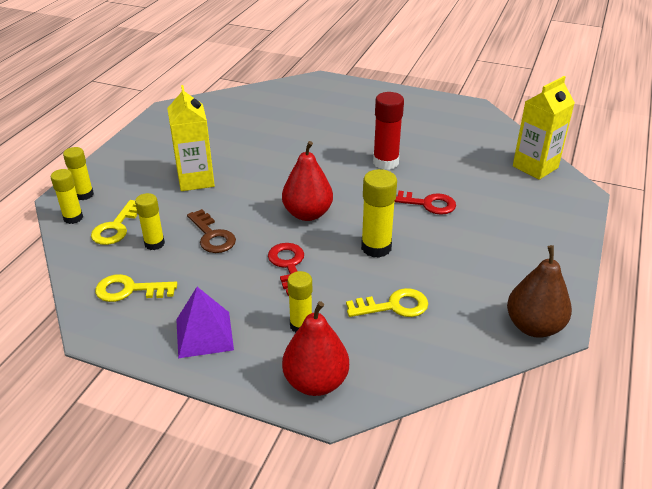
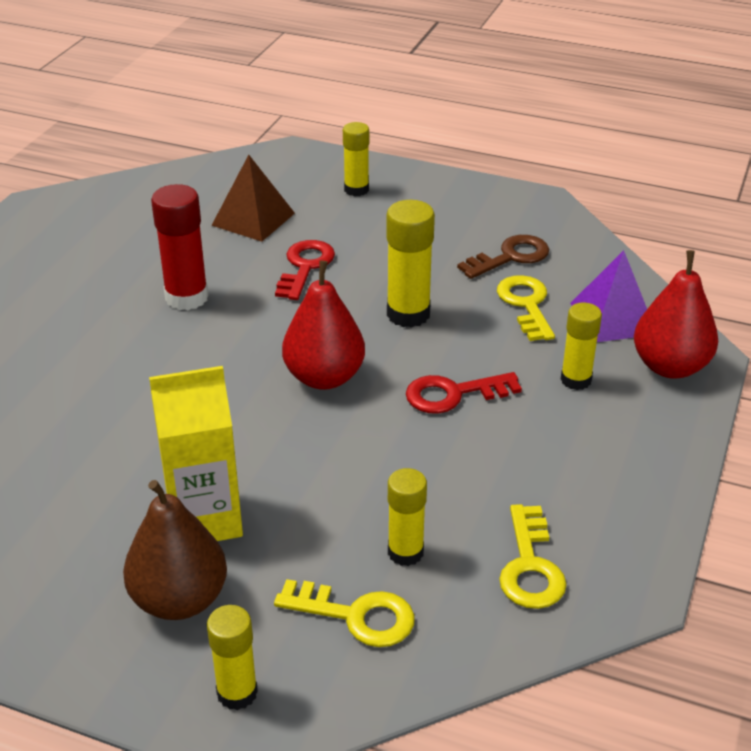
camera: 90 degrees left, 0 degrees up
yellow glue stick [51,169,83,224] -> yellow glue stick moved to [343,122,369,196]
purple pyramid [176,287,234,358] -> purple pyramid moved to [570,250,647,342]
brown key [187,209,236,253] -> brown key moved to [457,235,549,279]
brown pear [507,245,572,338] -> brown pear moved to [123,480,227,620]
yellow carton [513,76,575,180] -> none
none -> brown pyramid [211,155,295,242]

